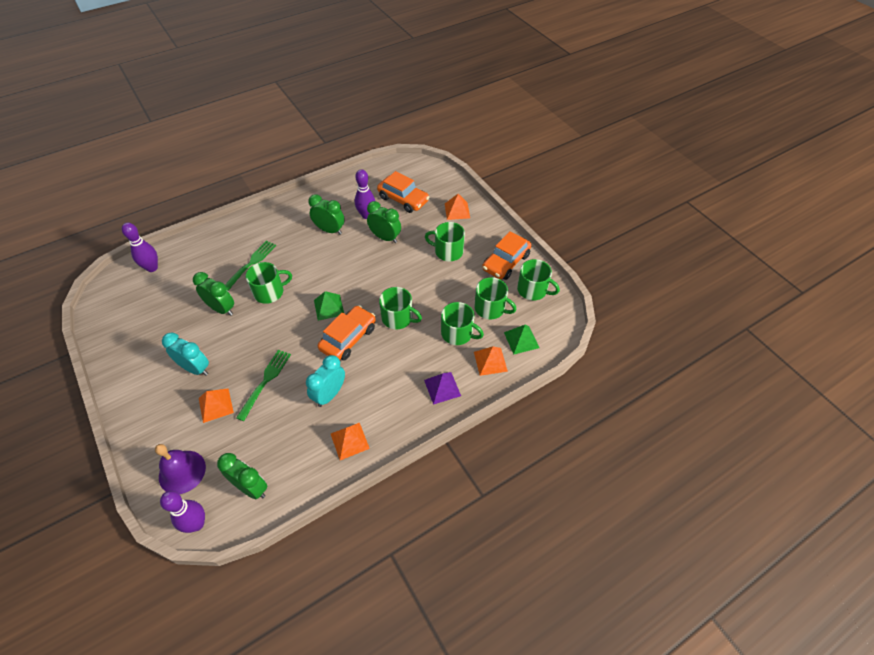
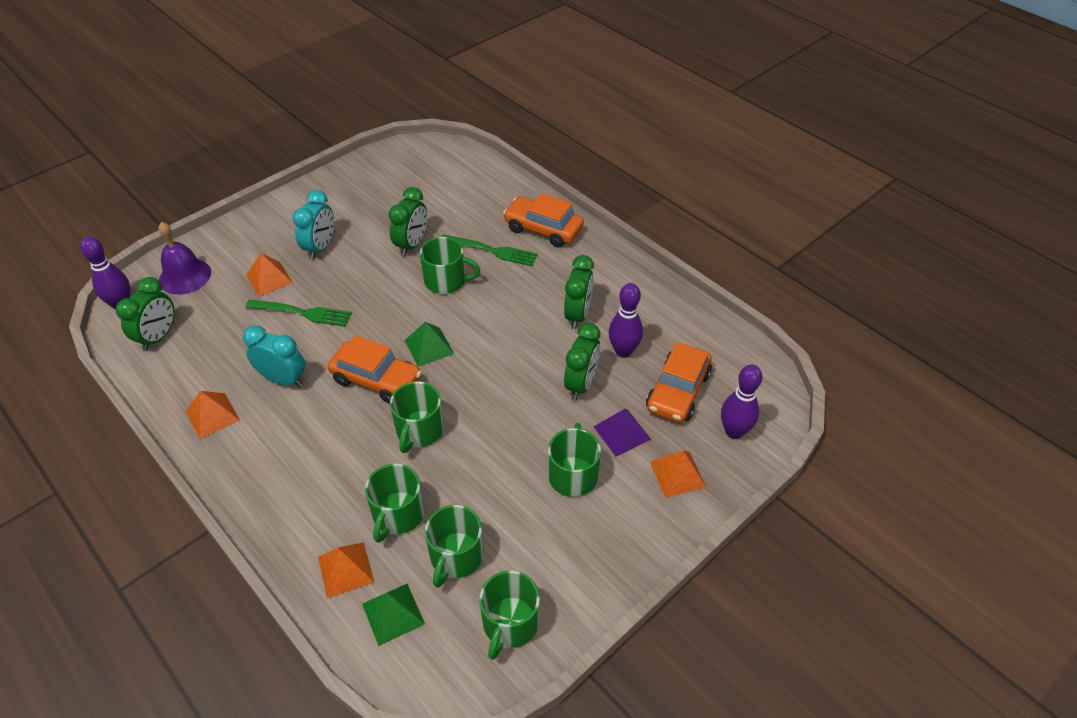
camera: 80 degrees right, 5 degrees down
purple bowling pin [122,223,158,272] -> purple bowling pin moved to [721,364,763,439]
green mug [246,262,292,304] -> green mug turned 45 degrees counterclockwise [420,237,480,294]
purple pyramid [424,372,461,405] -> purple pyramid moved to [593,409,651,457]
orange car [482,231,531,280] -> orange car moved to [503,193,584,248]

